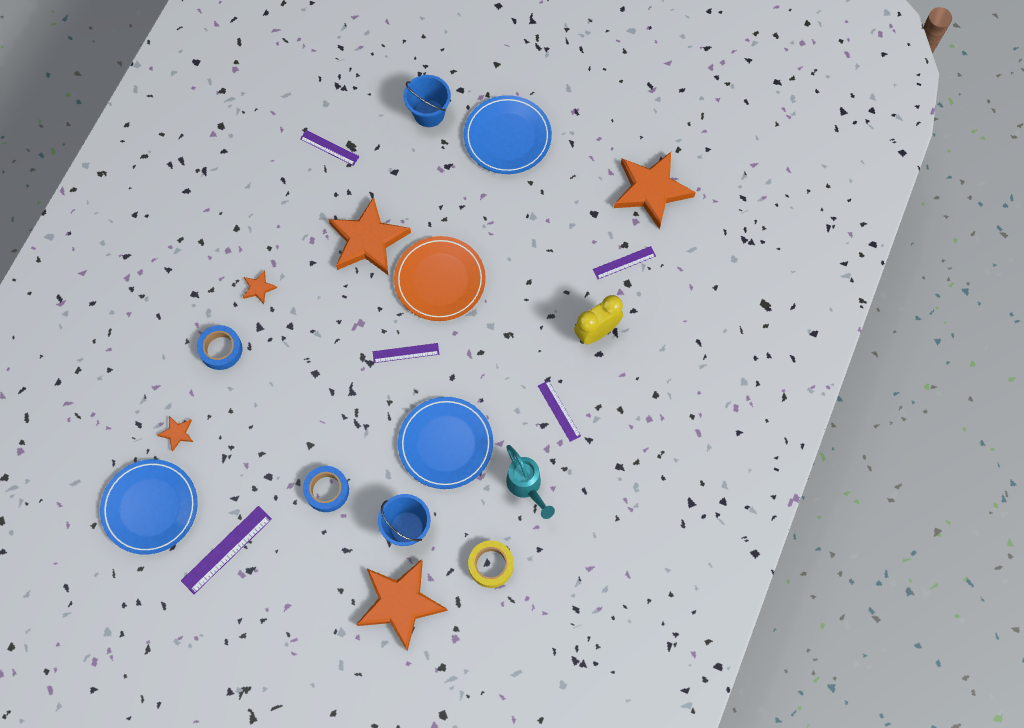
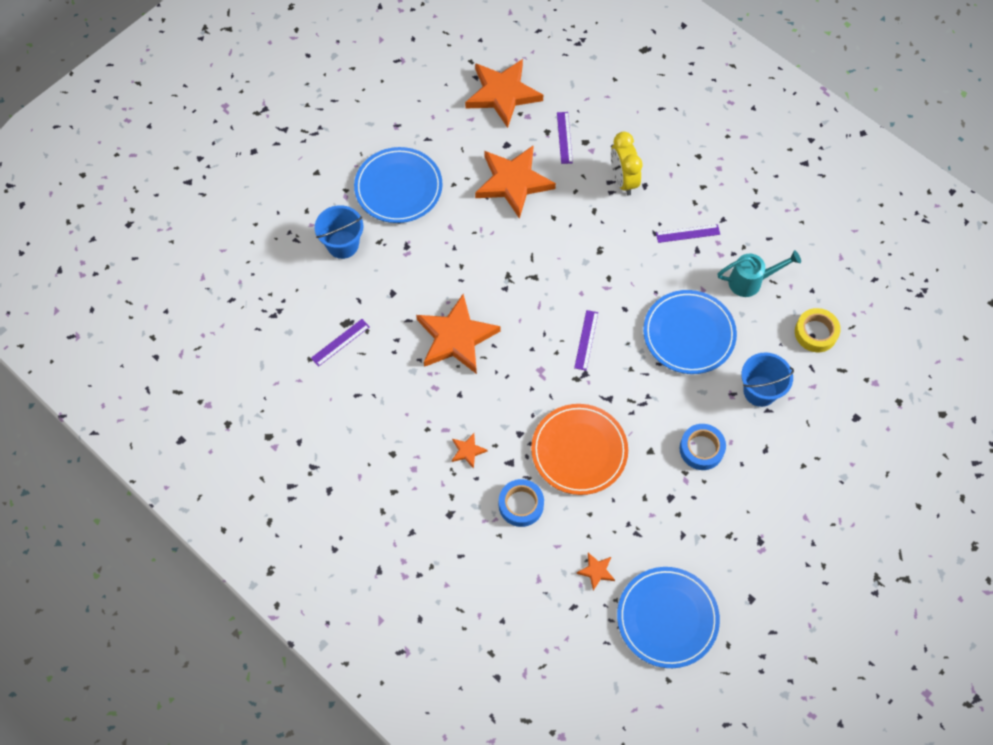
camera: 70 degrees left, 5 degrees down
purple ruler [181,506,272,594] -> none
orange star [356,559,448,651] -> orange star moved to [475,145,556,219]
orange plate [394,236,486,321] -> orange plate moved to [531,404,628,495]

